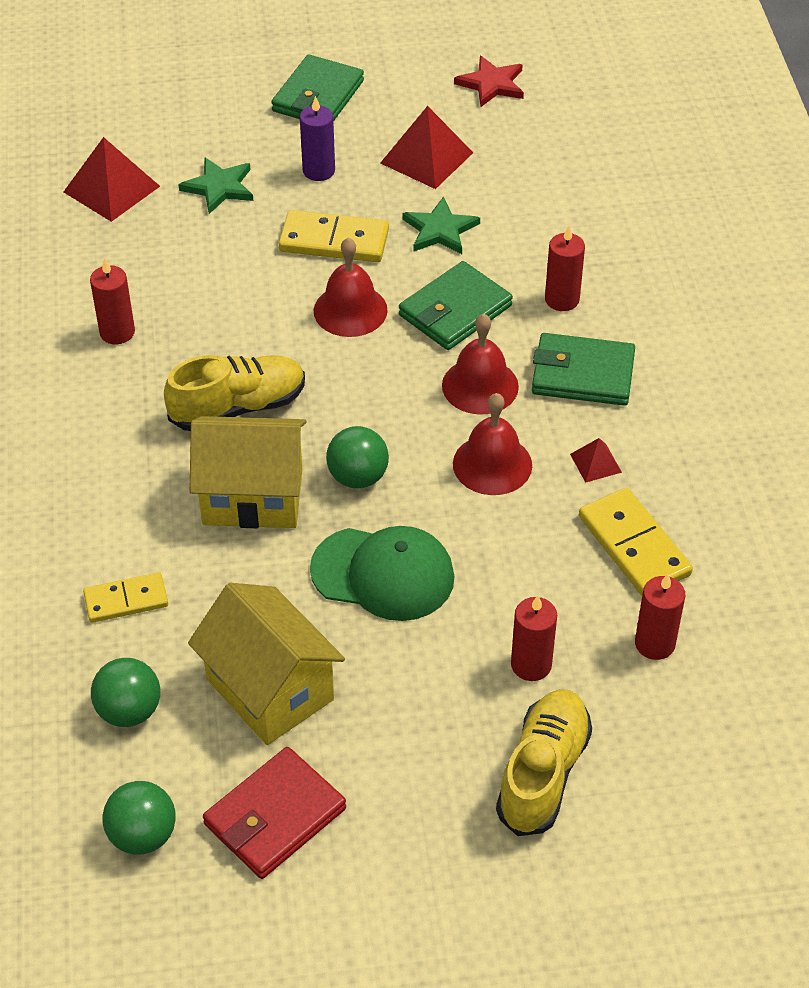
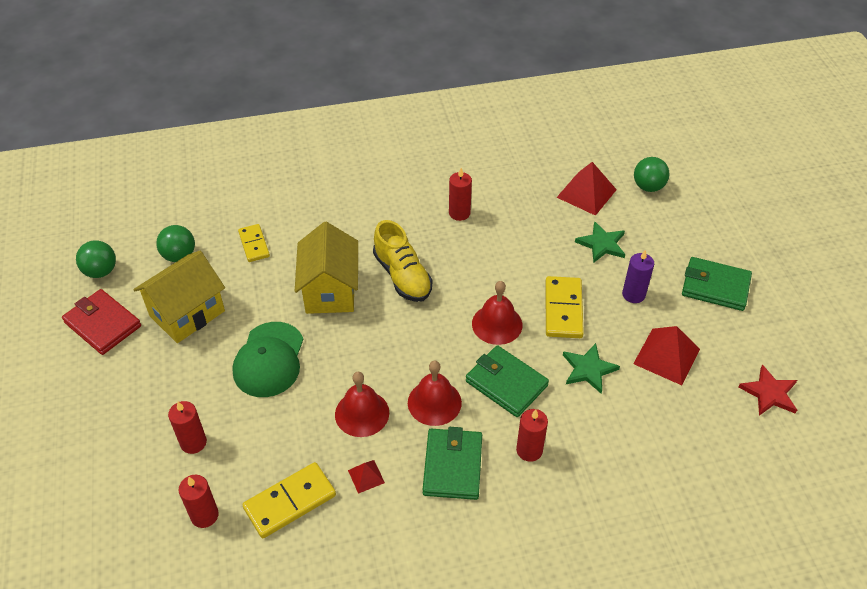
camera: 85 degrees right, 0 degrees up
green ball [326,426,389,488] -> green ball moved to [634,157,670,192]
yellow shoe [496,689,592,836] -> none

